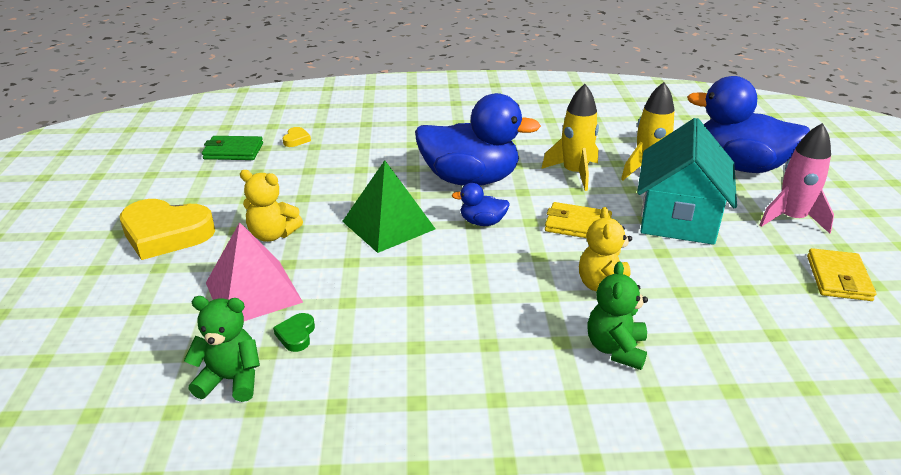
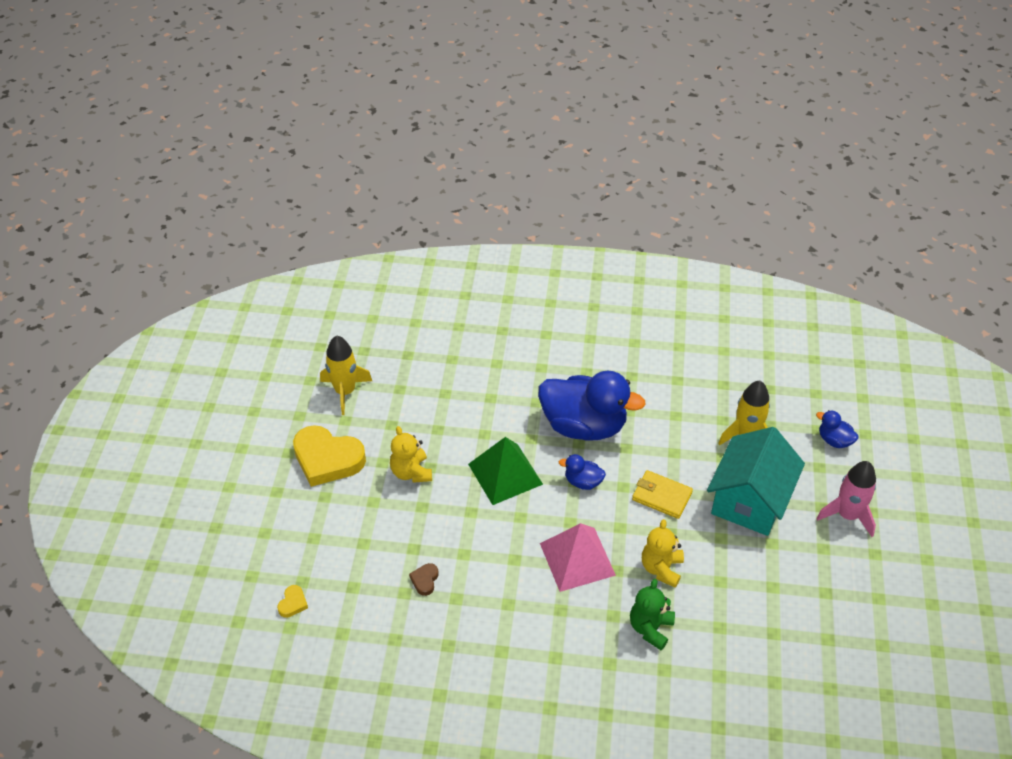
camera: 10 degrees right, 15 degrees up
green teddy bear [184,296,260,402] -> none
green wallet [202,136,263,160] -> none
pink pyramid [206,222,303,321] -> pink pyramid moved to [540,523,616,592]
yellow teddy bear [240,170,303,242] -> yellow teddy bear turned 45 degrees clockwise [390,426,432,483]
green heart [273,313,315,352] -> brown heart [409,563,439,596]
yellow heart [283,127,311,147] -> yellow heart moved to [277,585,308,618]
yellow rocket [541,84,599,191] -> yellow rocket moved to [320,336,372,415]
blue duck [687,76,810,173] -> blue duck [816,410,859,448], size x0.43
yellow wallet [807,248,876,301] -> none

